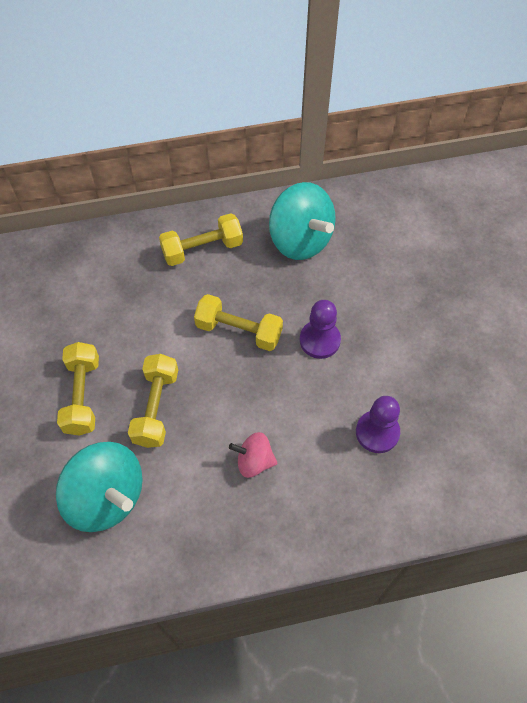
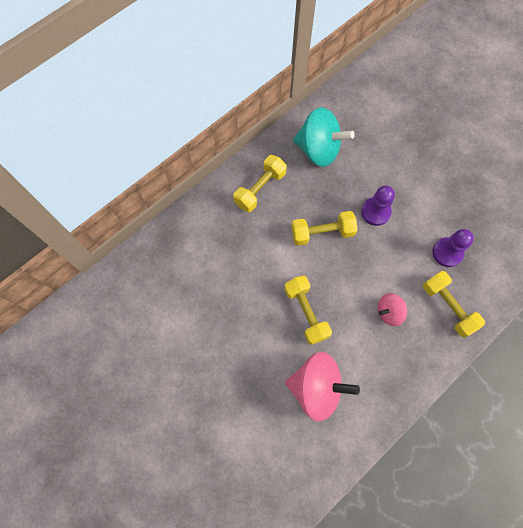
camera: 30 degrees left, 10 degrees up
turquoise spinning top [56,442,143,532] -> pink spinning top [285,352,360,422]
yellow dumbbell [57,342,99,436] -> yellow dumbbell moved to [423,271,485,338]

